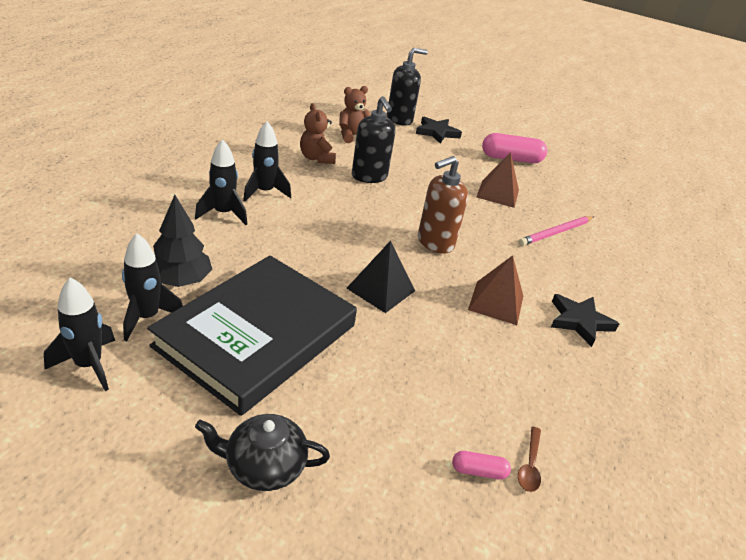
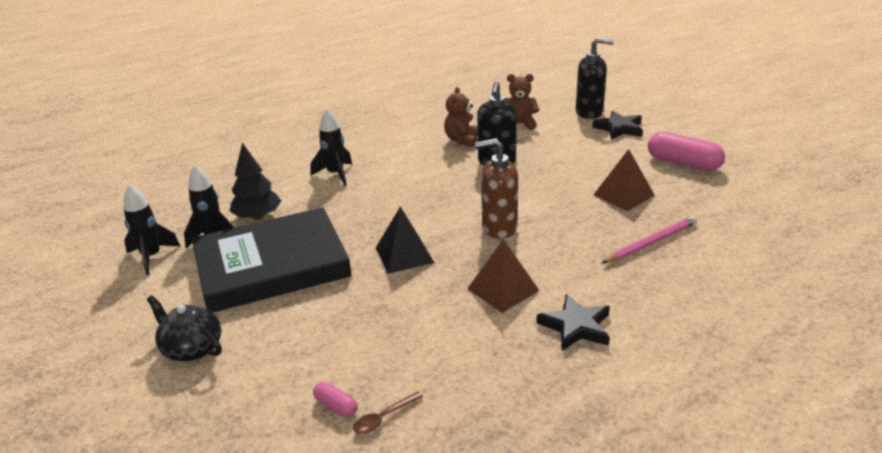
camera: 40 degrees right, 5 degrees down
black rocket [243,121,291,202] -> none
pink pencil [519,216,594,246] -> pink pencil turned 150 degrees clockwise [602,216,697,263]

